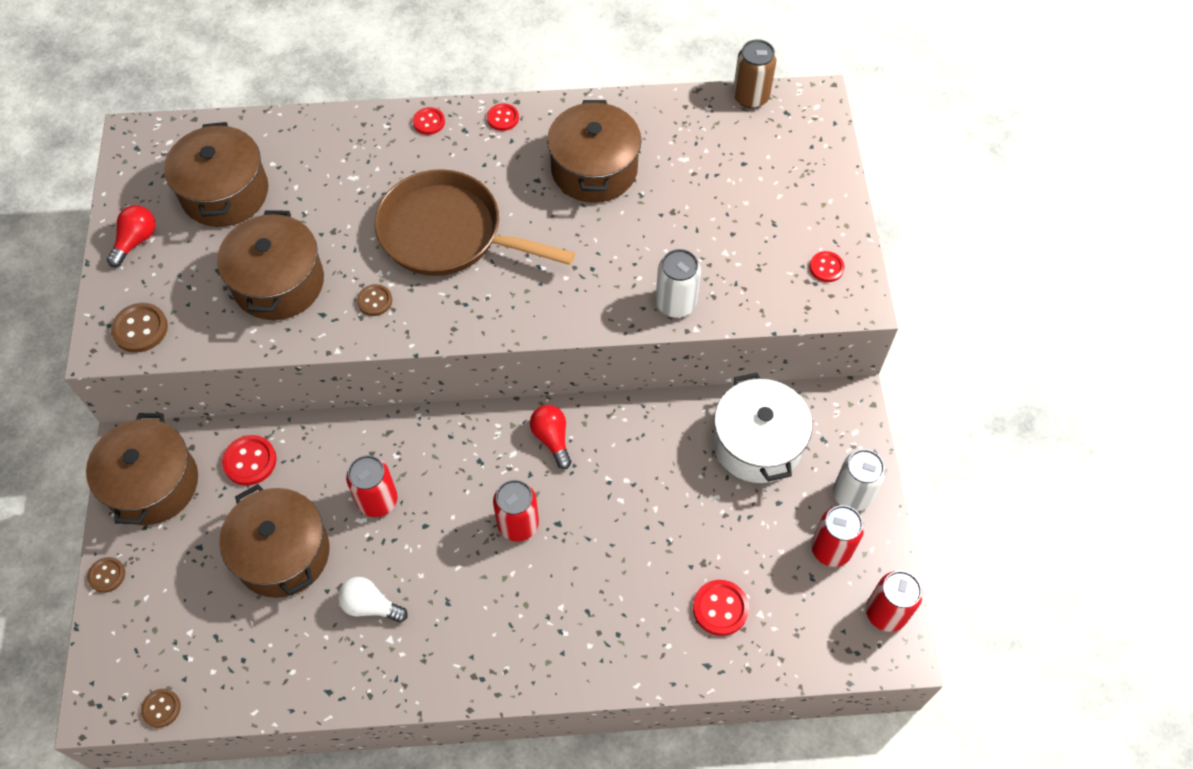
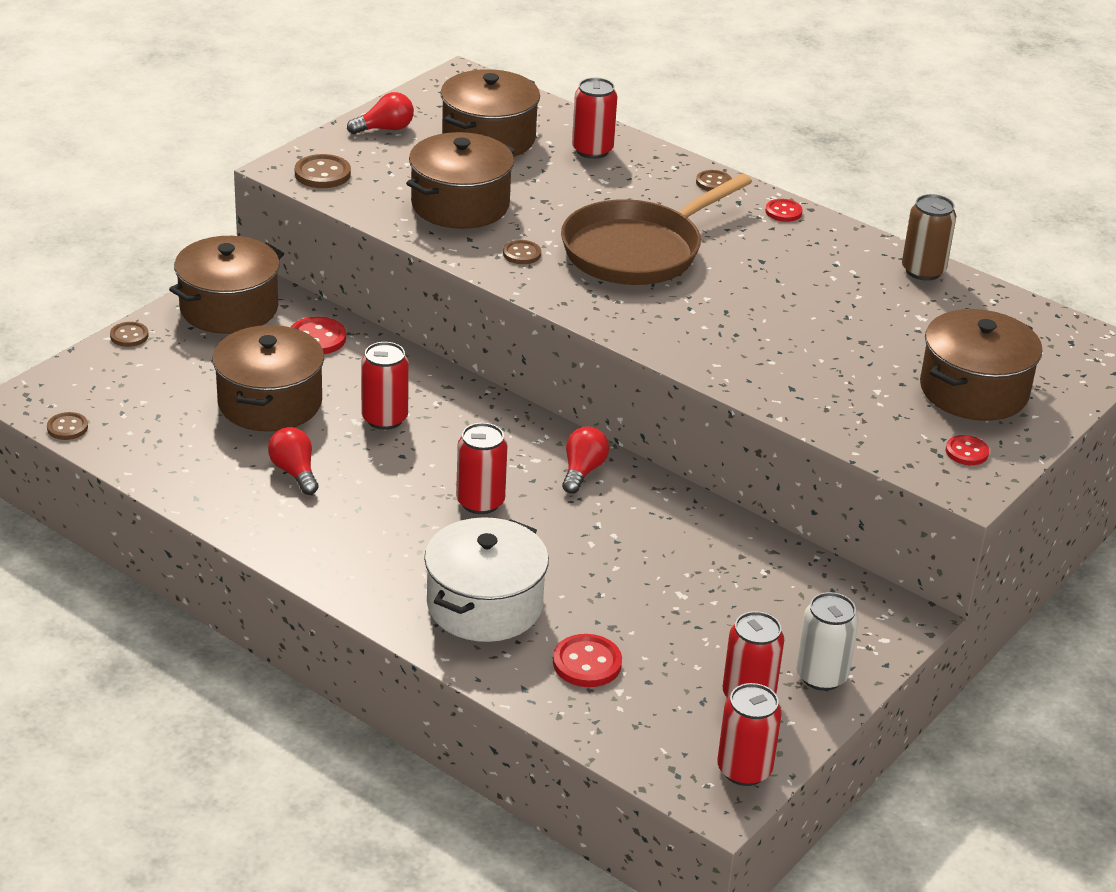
camera: 40 degrees right, 25 degrees down
white light bulb [338,577,408,623] -> red light bulb [268,427,318,495]
brown pan [375,169,575,276] -> brown pan turned 105 degrees counterclockwise [561,174,752,285]
red button [413,107,445,135] -> brown button [696,170,732,191]
brown pot [547,100,641,203] -> brown pot moved to [920,309,1043,421]
white can [656,249,701,318] -> none
white pot [713,373,812,483] -> white pot moved to [424,517,549,642]
brown can [733,39,777,109] -> brown can moved to [902,194,956,281]
none -> red can [572,78,617,159]

